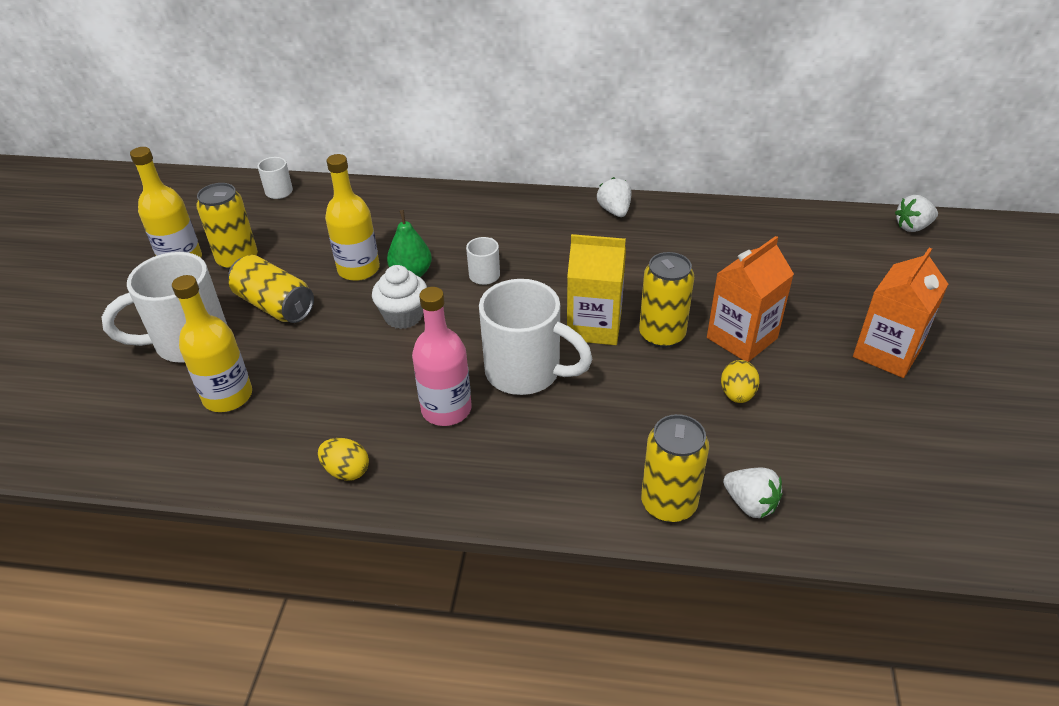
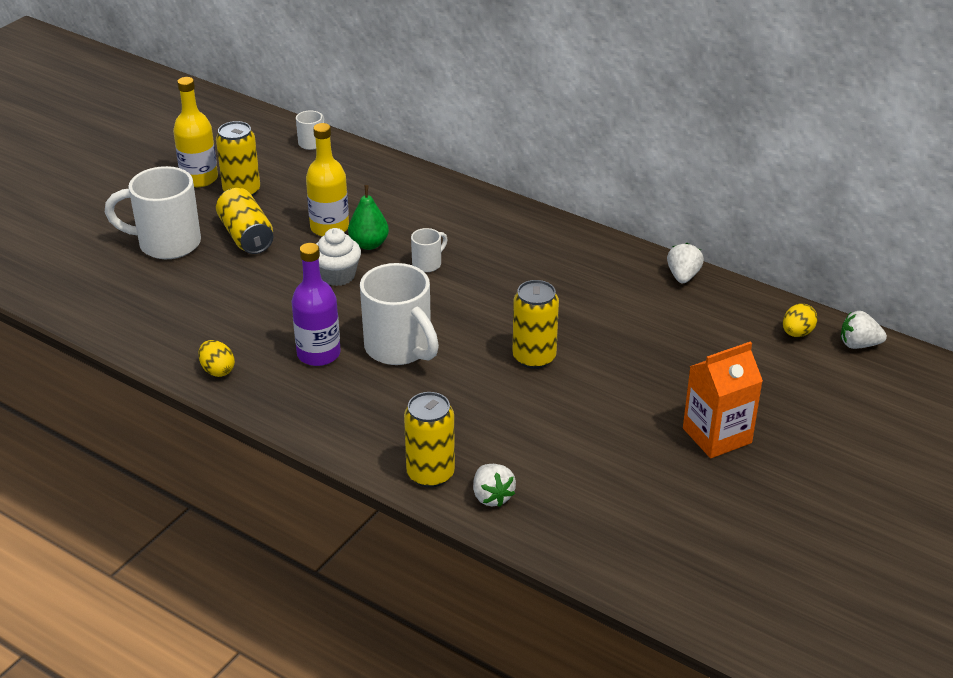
camera: 25 degrees right, 5 degrees down
yellow bottle [172,275,252,412] -> none
pink bottle [412,287,472,426] -> purple bottle [291,243,341,366]
yellow carton [567,234,626,345] -> none
white strawberry [597,177,631,217] -> white strawberry moved to [667,243,704,283]
orange carton [707,236,794,362] -> none
yellow egg [721,360,760,403] -> yellow egg moved to [783,303,817,337]

